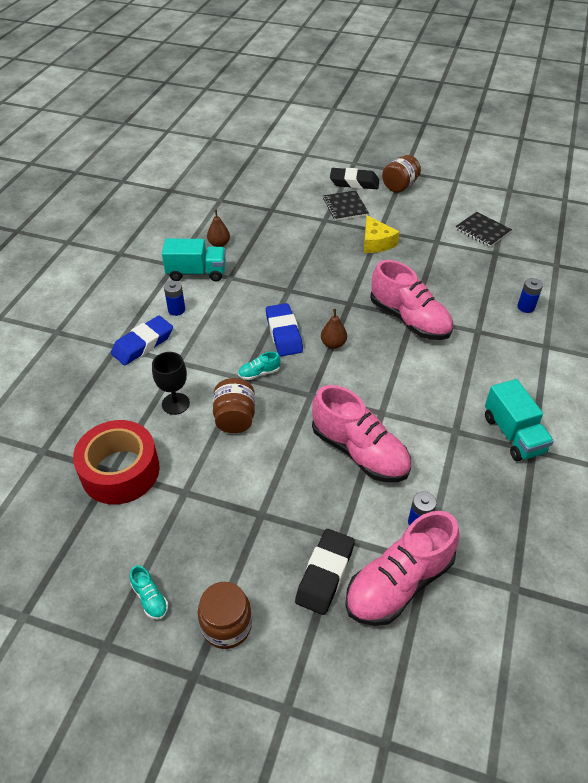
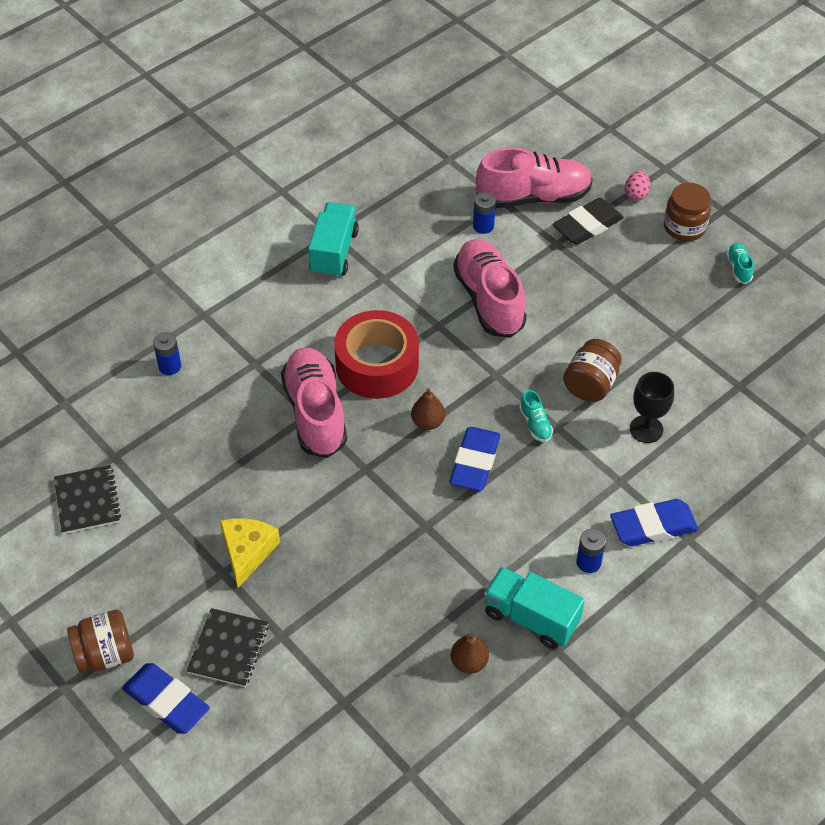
camera: 150 degrees left, 5 degrees up
red tape [73,420,160,504] -> red tape moved to [334,310,419,399]
turquoise shoe [238,351,281,380] -> turquoise shoe turned 60 degrees clockwise [519,390,553,442]
black eraser [330,168,379,189] -> blue eraser [122,663,210,734]
none -> pink egg [625,171,650,201]

